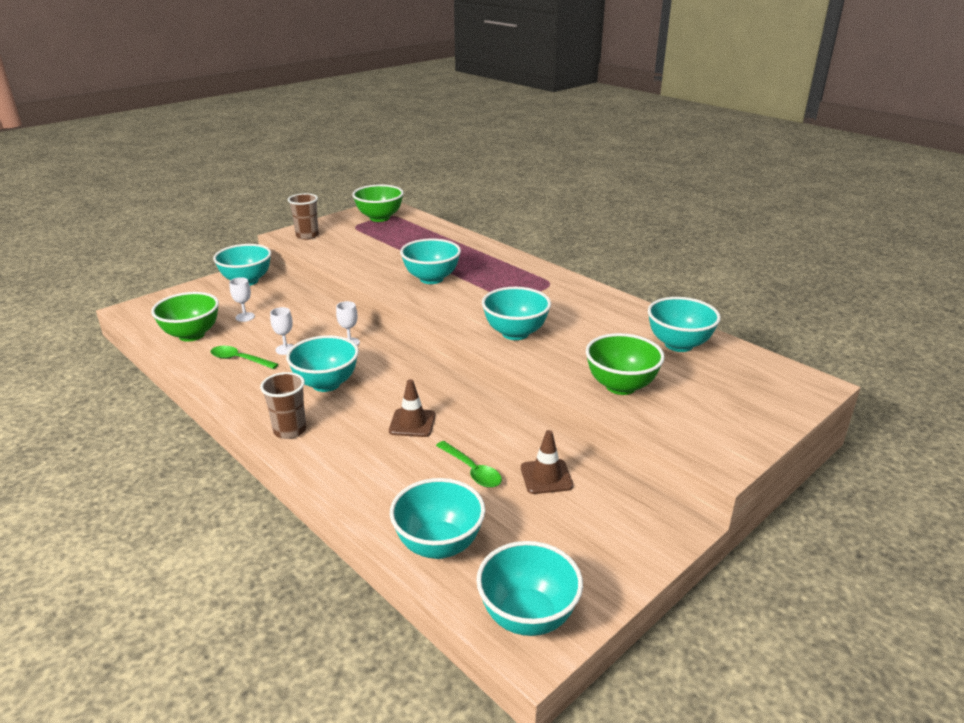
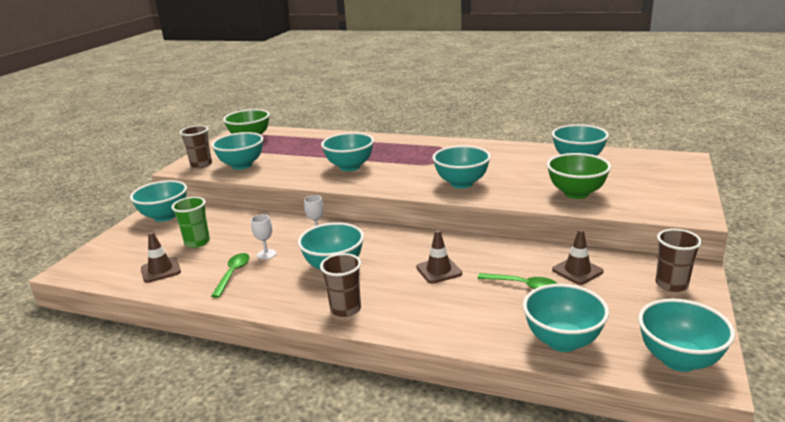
camera: 25 degrees left, 5 degrees down
green bowl [151,292,219,342] -> brown traffic cone [141,232,181,283]
green spoon [211,346,278,369] -> green spoon turned 105 degrees clockwise [211,253,250,298]
white goblet [229,277,255,322] -> green cup [171,197,210,248]
none -> turquoise bowl [211,132,264,170]
none -> brown cup [656,229,702,292]

